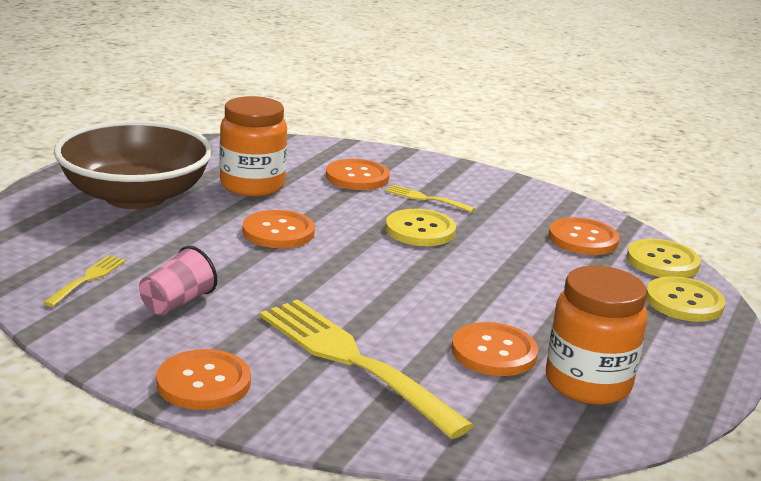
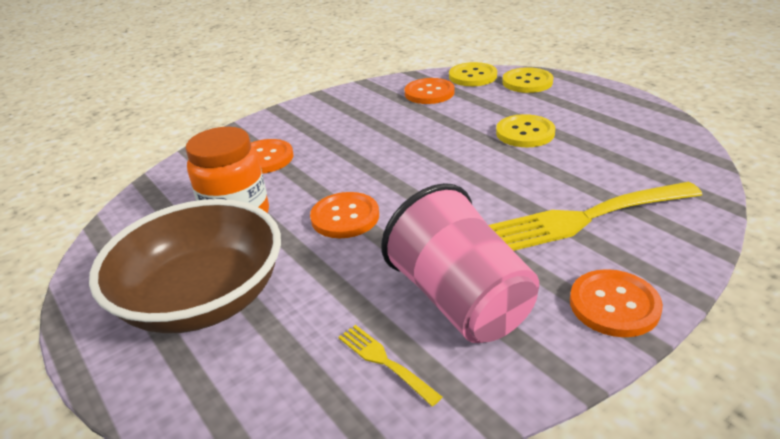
camera: 60 degrees left, 10 degrees up
pink cup [139,246,217,315] -> pink cup [381,183,539,343], size x2.01
yellow fork [385,185,475,213] -> none
yellow button [386,209,456,246] -> yellow button moved to [496,114,555,147]
orange button [452,322,538,376] -> none
orange jar [546,265,648,405] -> none

